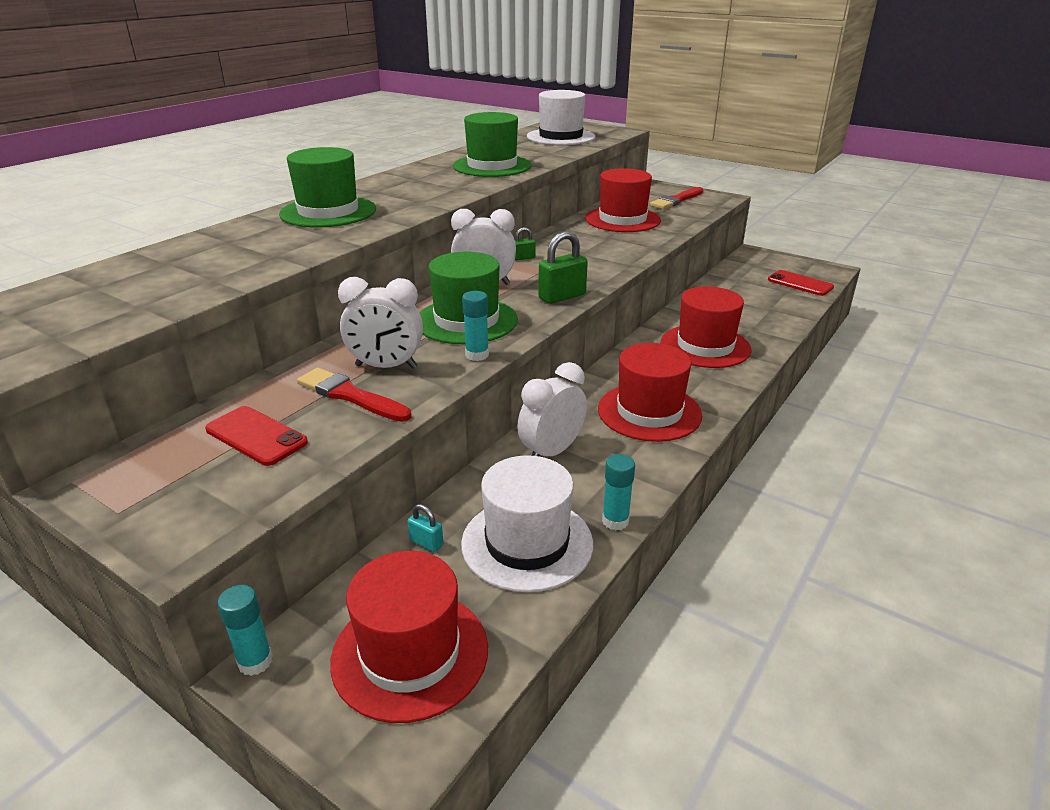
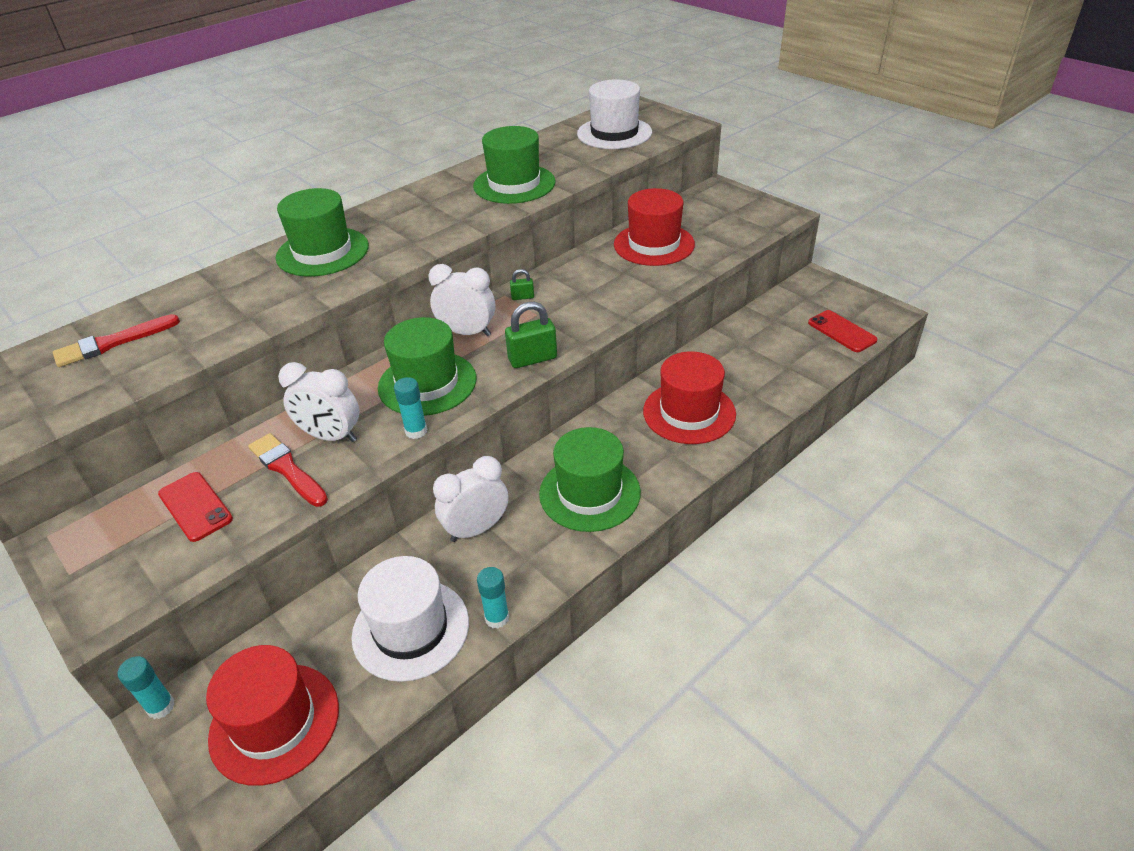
camera: 15 degrees right, 10 degrees up
turquoise padlock [407,504,443,552] -> none
red hat [598,343,702,442] -> green hat [539,427,641,532]
red brush [650,187,704,209] -> red brush moved to [53,314,180,367]

